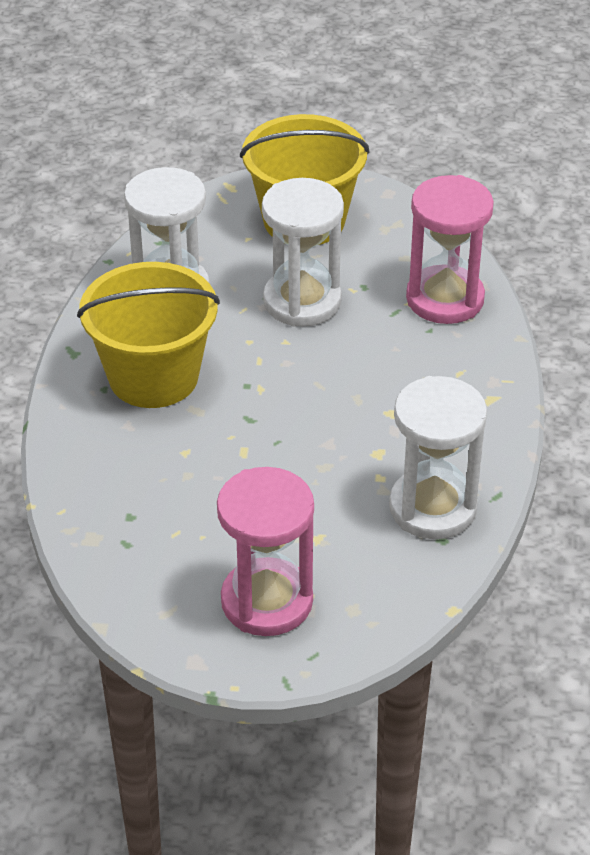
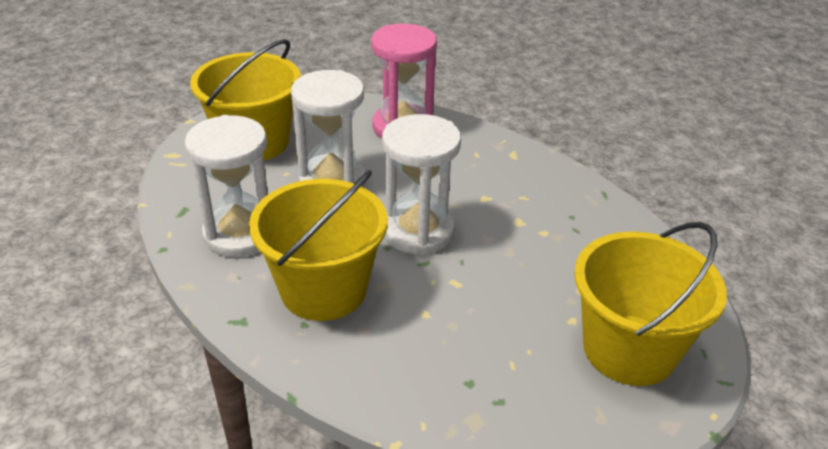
camera: 55 degrees left, 5 degrees down
pink hourglass [217,467,314,636] -> yellow bucket [574,222,727,386]
white hourglass [389,376,487,539] -> white hourglass moved to [382,114,461,255]

